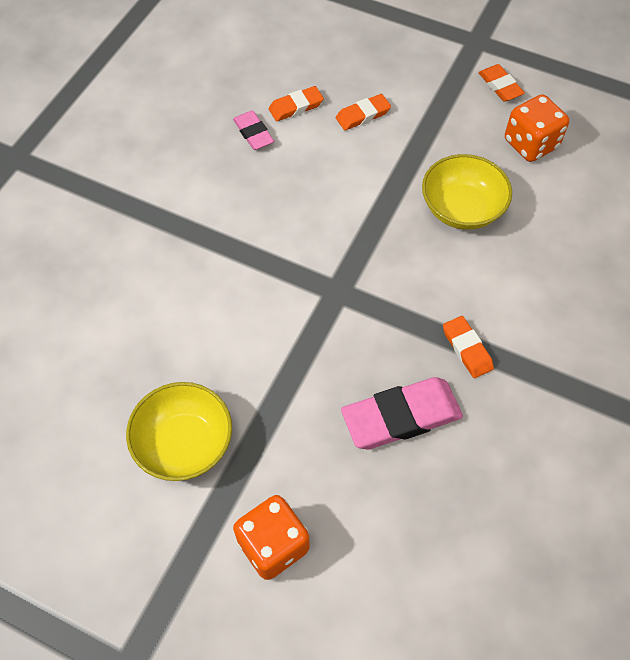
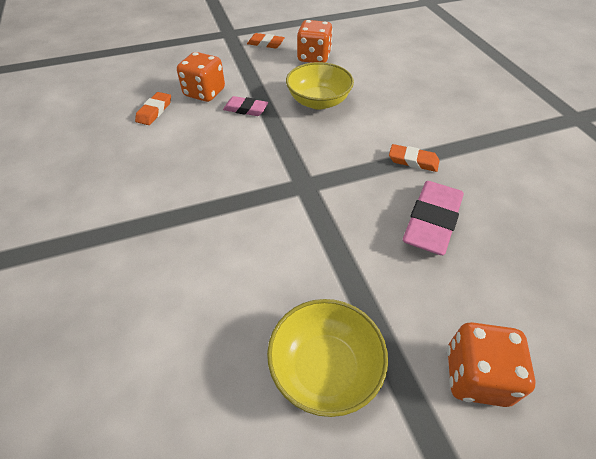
camera: 45 degrees left, 10 degrees down
pink eraser [233,110,274,150] -> pink eraser moved to [223,96,268,116]
orange eraser [336,94,391,130] -> orange dice [177,52,225,102]

